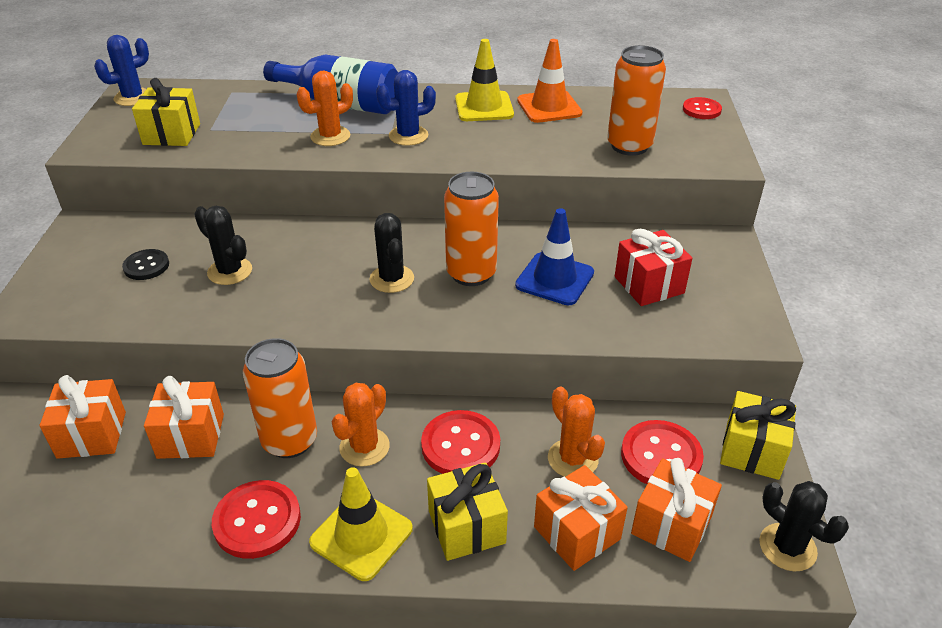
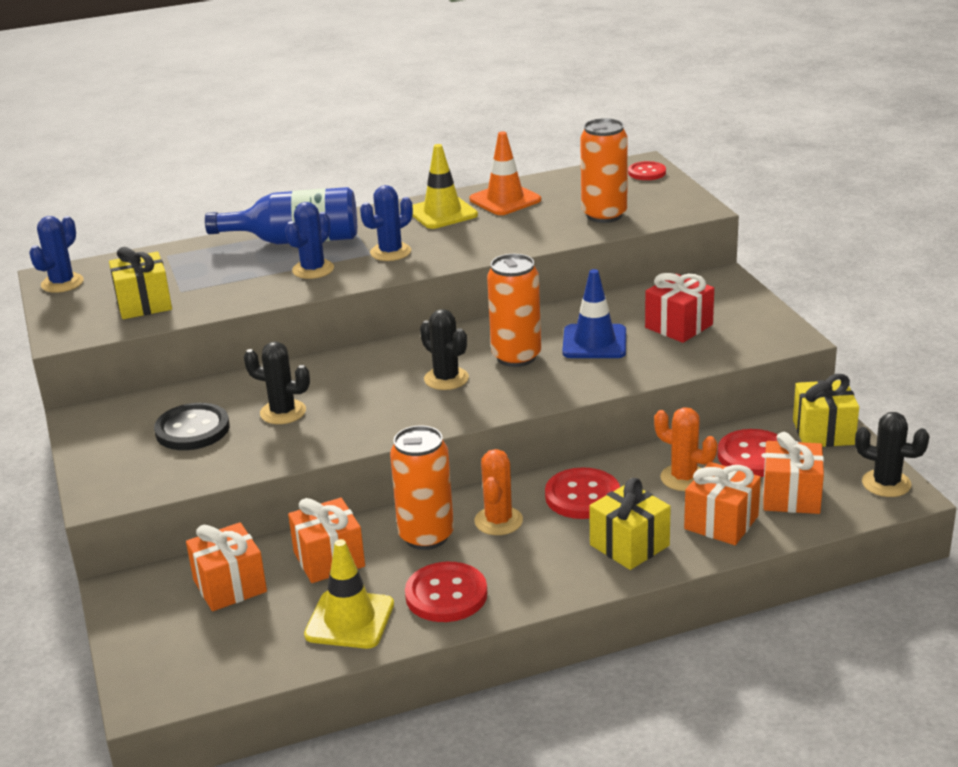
camera: 20 degrees left, 10 degrees down
black button [122,249,169,280] -> black button [154,403,230,450], size x1.58
orange cactus [297,70,353,146] -> blue cactus [285,202,334,279]
yellow traffic cone [309,467,413,581] -> yellow traffic cone moved to [304,539,394,649]

